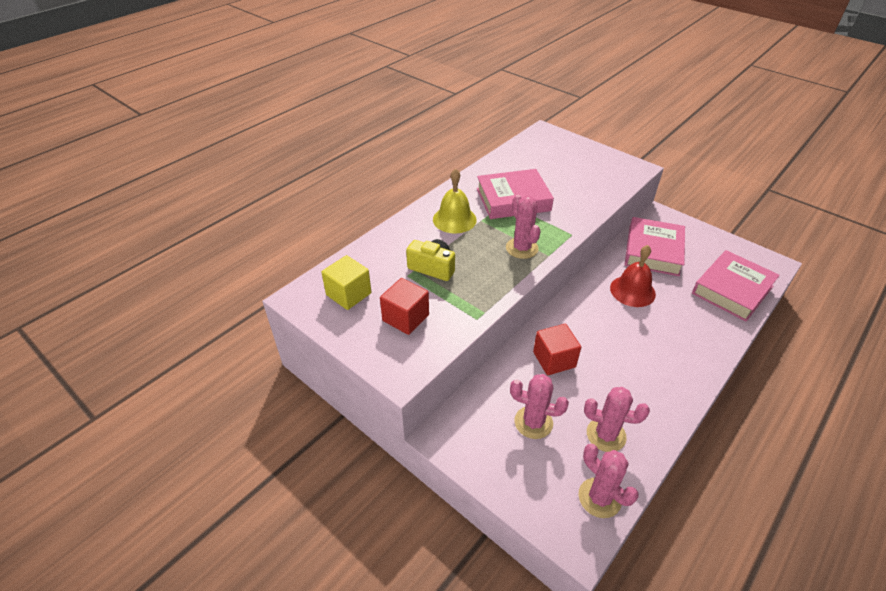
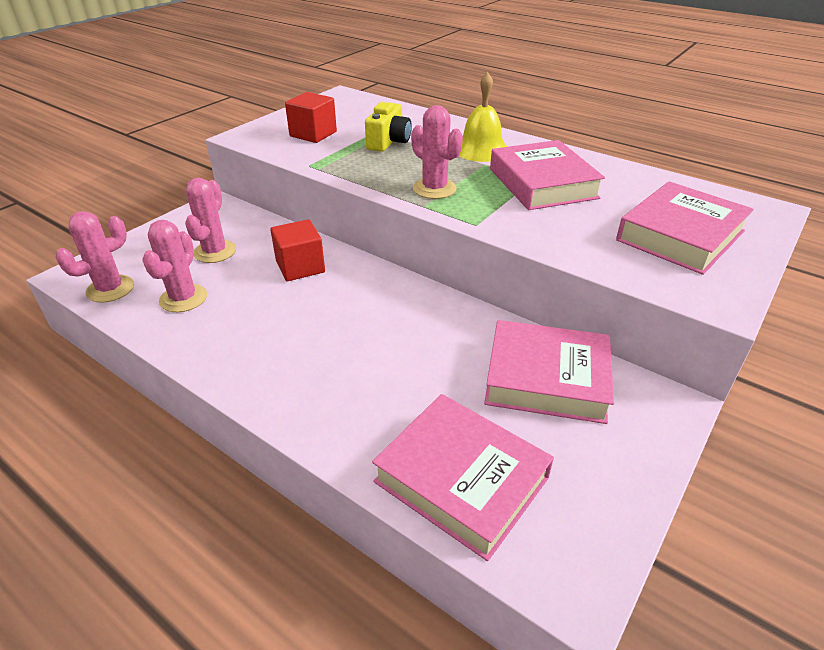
camera: 85 degrees right, 5 degrees down
yellow cube [321,255,371,310] -> none
pink cactus [506,195,541,259] -> pink cactus turned 75 degrees clockwise [411,105,463,199]
red bell [610,245,656,307] -> none
none -> pink book [616,181,754,275]

